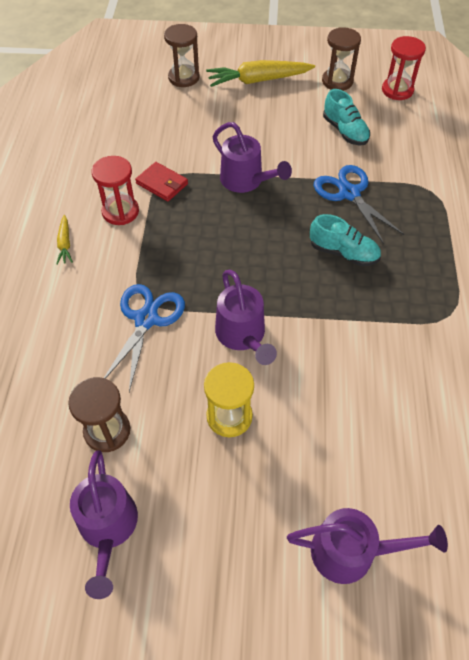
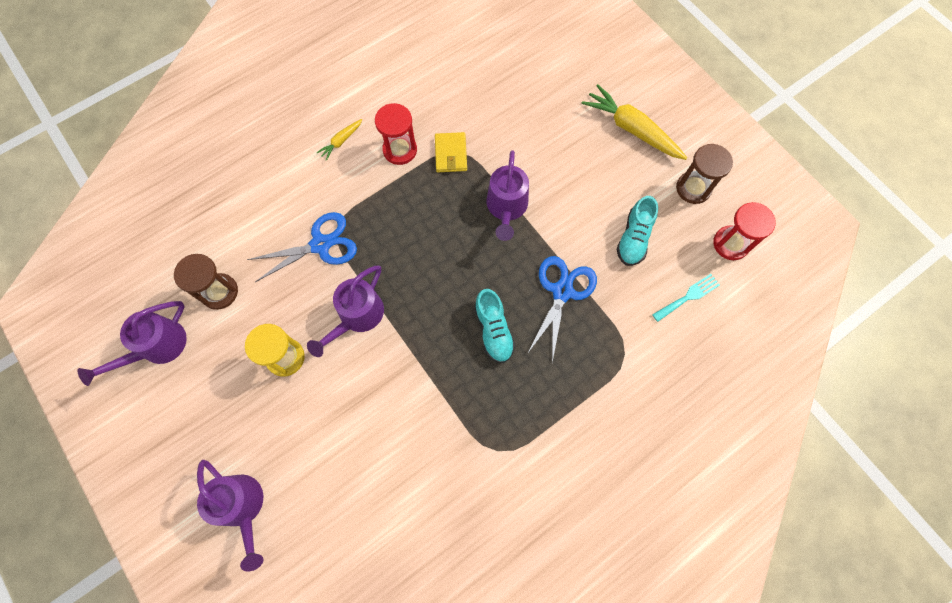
camera: 50 degrees right, 15 degrees up
red wallet [135,162,188,202] -> yellow wallet [435,132,467,172]
brown hourglass [164,24,200,87] -> none
none -> turquoise fork [652,274,720,322]

